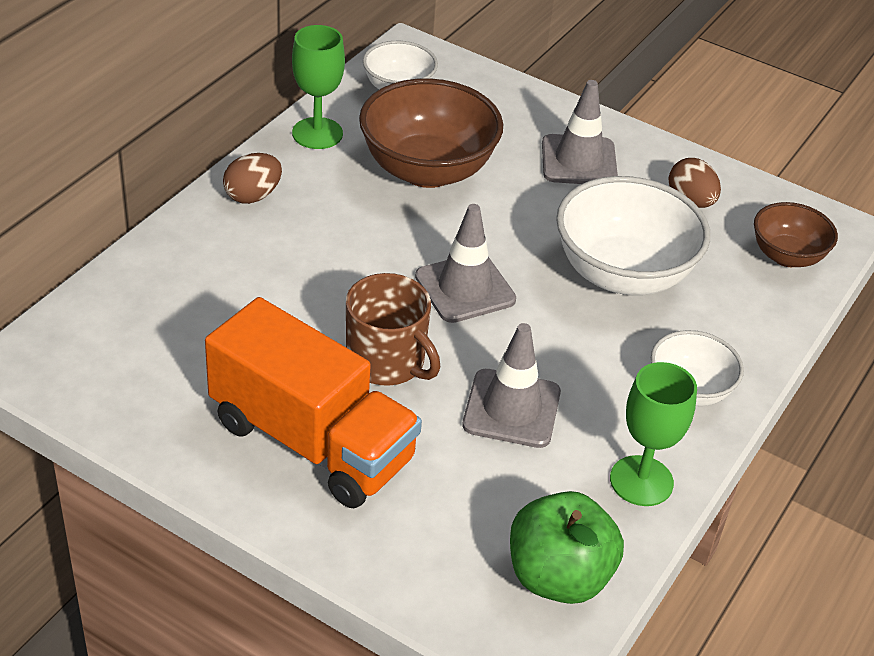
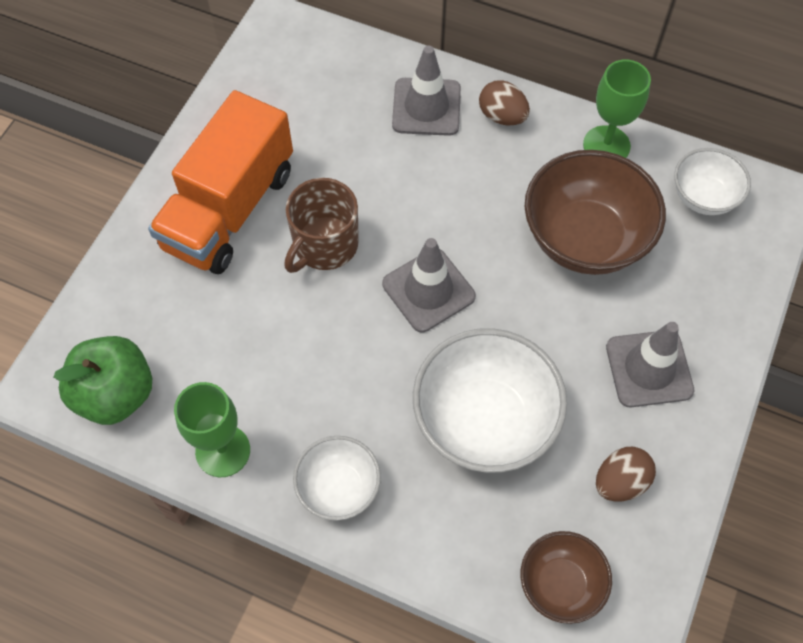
camera: 85 degrees right, 20 degrees up
grey traffic cone [463,323,561,448] -> grey traffic cone moved to [392,46,461,136]

